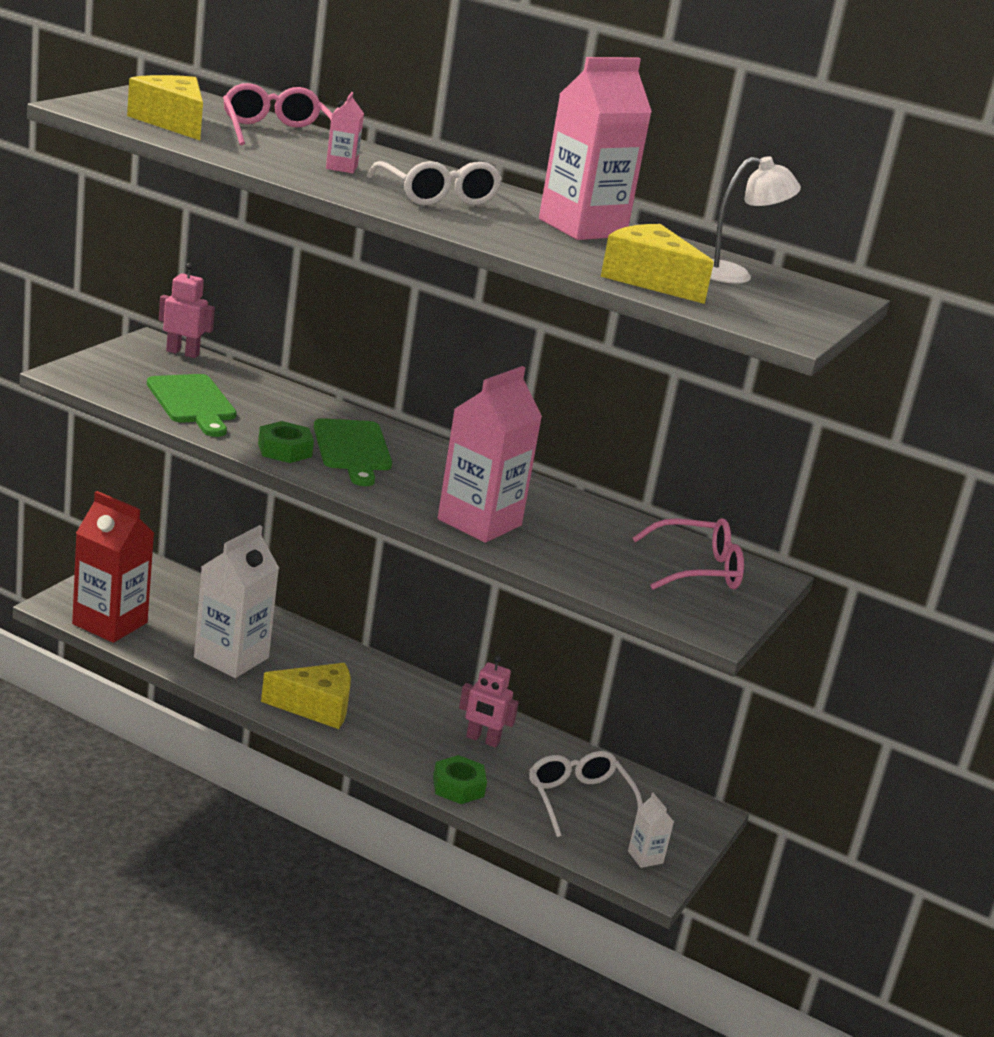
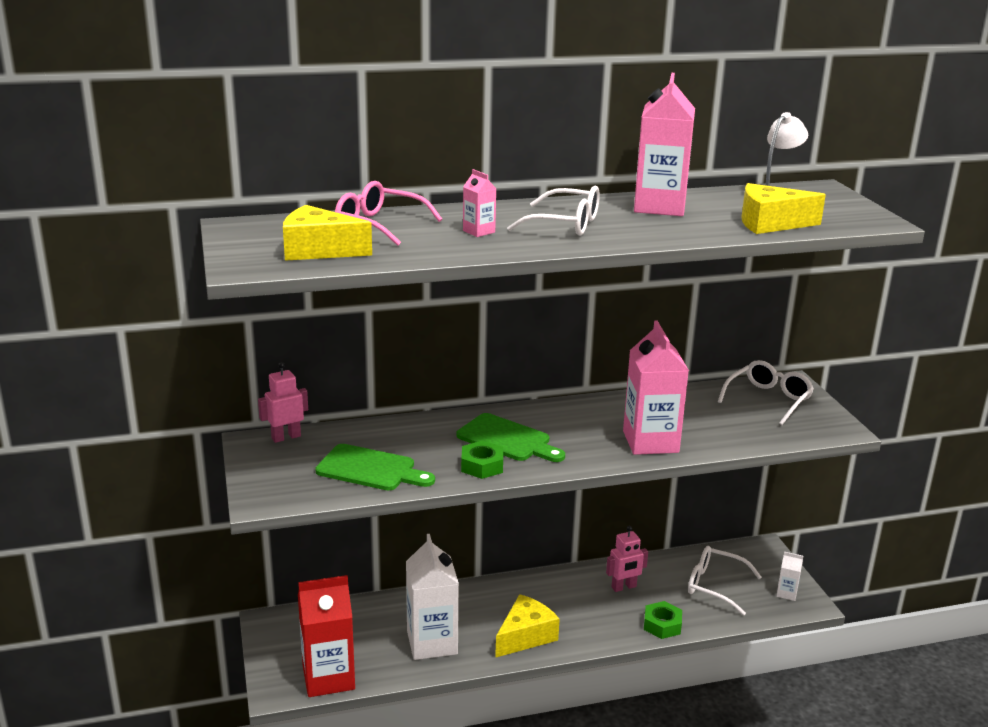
camera: 40 degrees left, 0 degrees up
pink glasses [633,518,744,590] -> white glasses [718,360,814,425]

